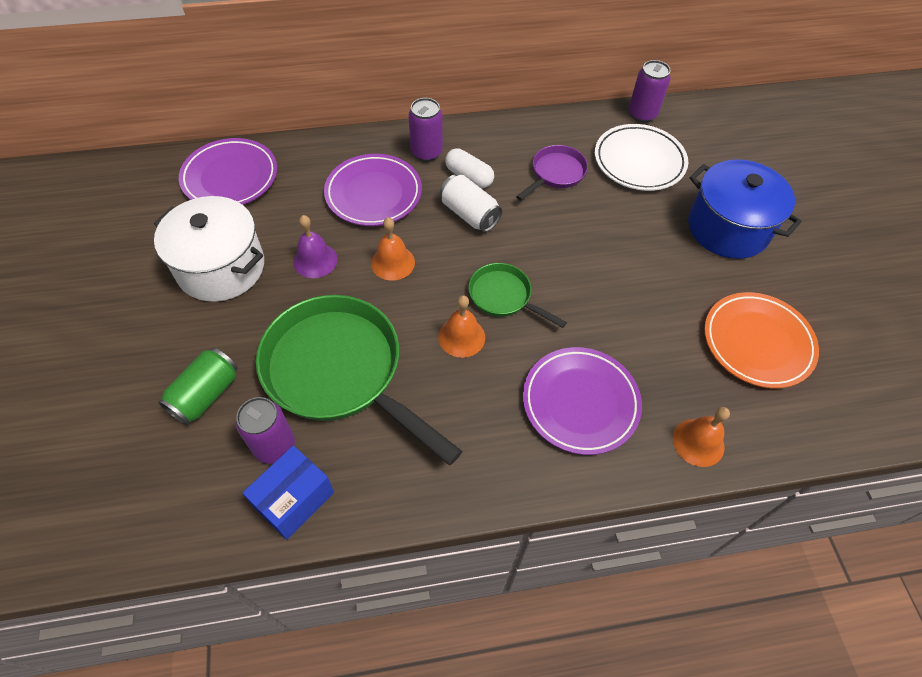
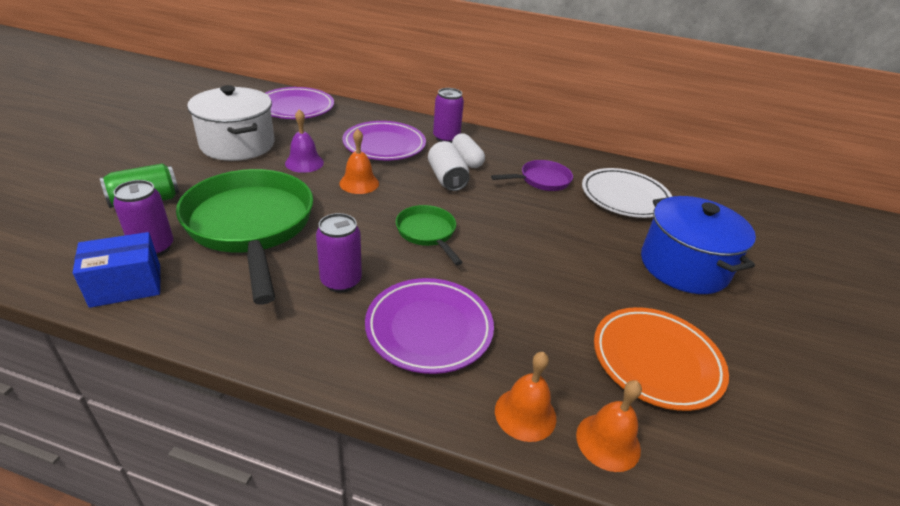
camera: 25 degrees right, 20 degrees down
orange bell [438,295,485,358] -> orange bell moved to [576,380,642,472]
purple can [629,60,671,123] -> purple can moved to [316,213,362,293]

